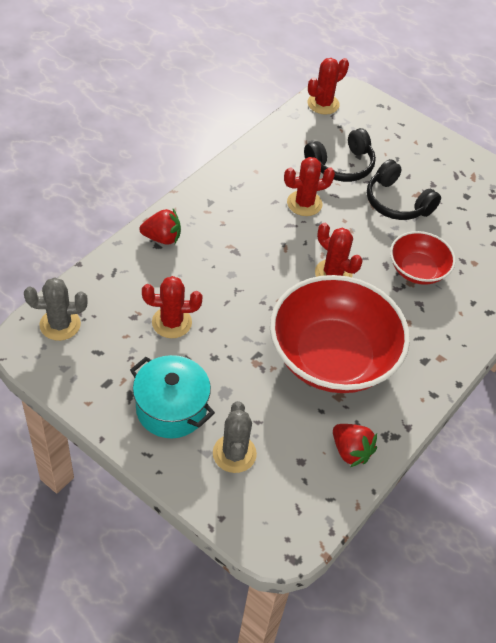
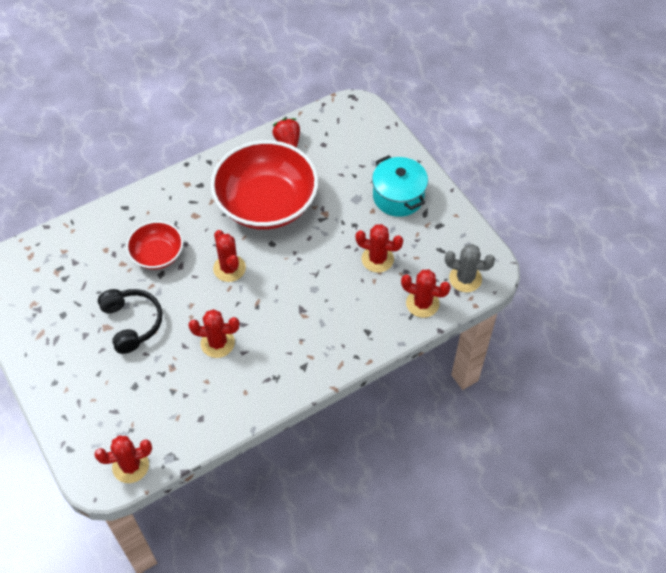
camera: 155 degrees left, 5 degrees up
red strawberry [140,209,181,245] -> none
grey cactus [213,401,257,473] -> none
black headphones [304,128,376,182] -> none
none -> red cactus [401,269,451,318]

